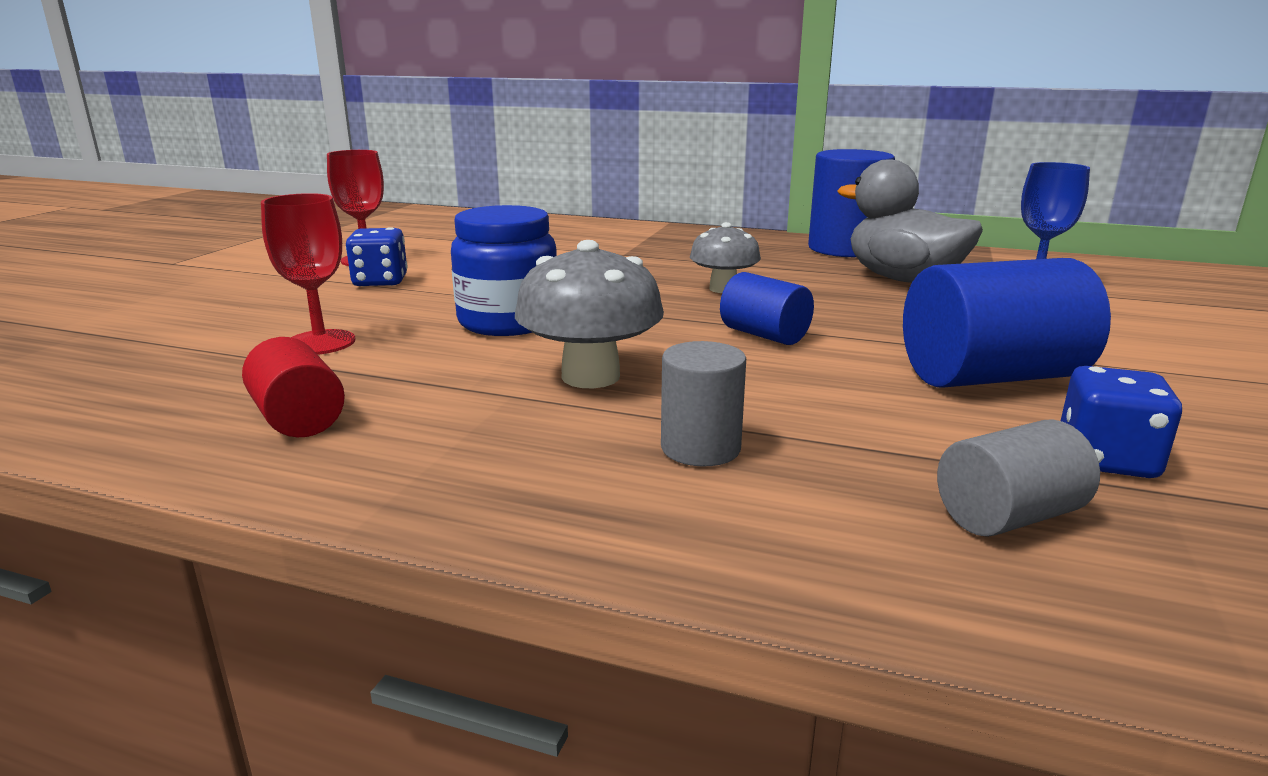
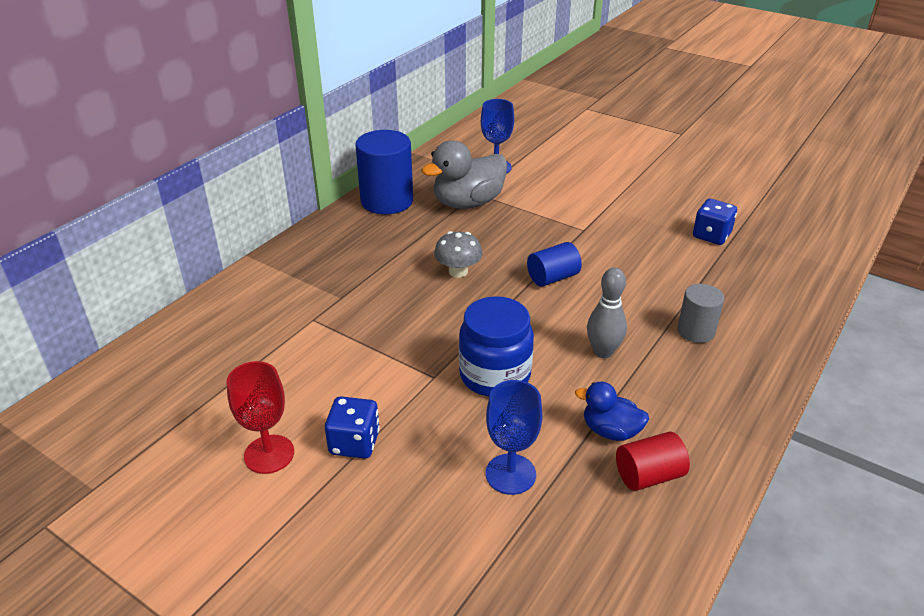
camera: 75 degrees left, 15 degrees up
red goblet [261,193,356,355] -> blue goblet [486,380,542,495]
grey mushroom [515,240,664,388] -> grey bowling pin [587,268,627,358]
blue cylinder [903,258,1111,388] -> none
grey cylinder [937,419,1100,537] -> none
none -> blue duck [575,382,649,441]

